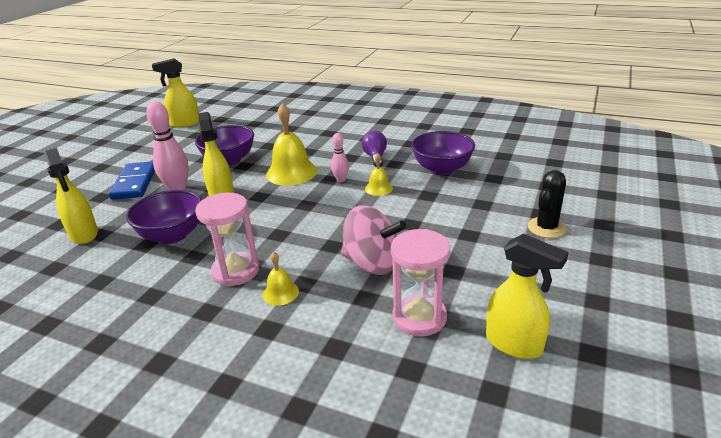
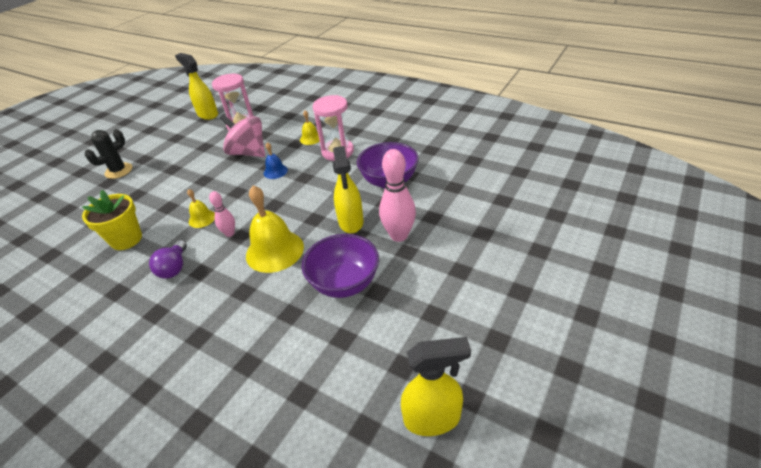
camera: 170 degrees left, 10 degrees up
yellow spray bottle [44,148,98,244] -> none
blue domino [109,161,155,200] -> none
purple bowl [411,131,475,175] -> yellow flower pot [82,190,142,250]
none -> blue bell [264,142,288,179]

